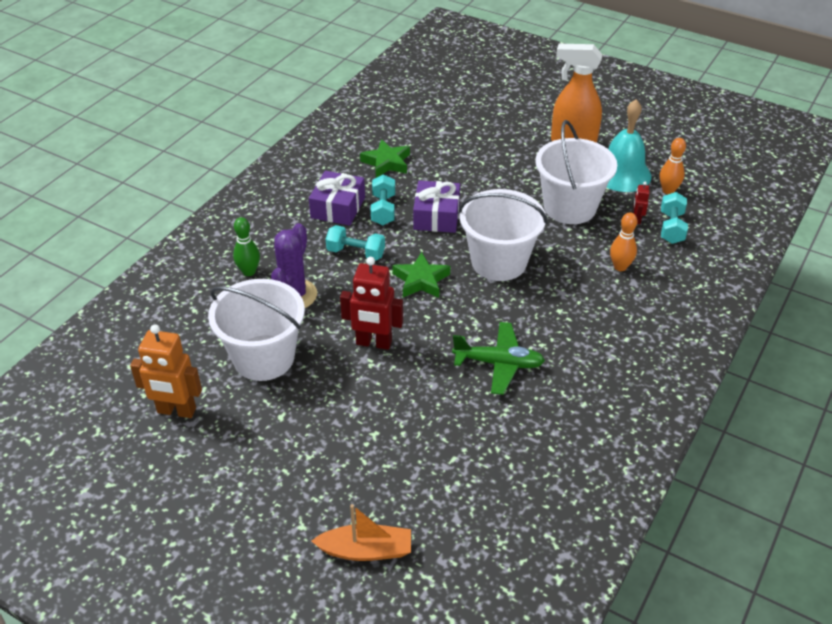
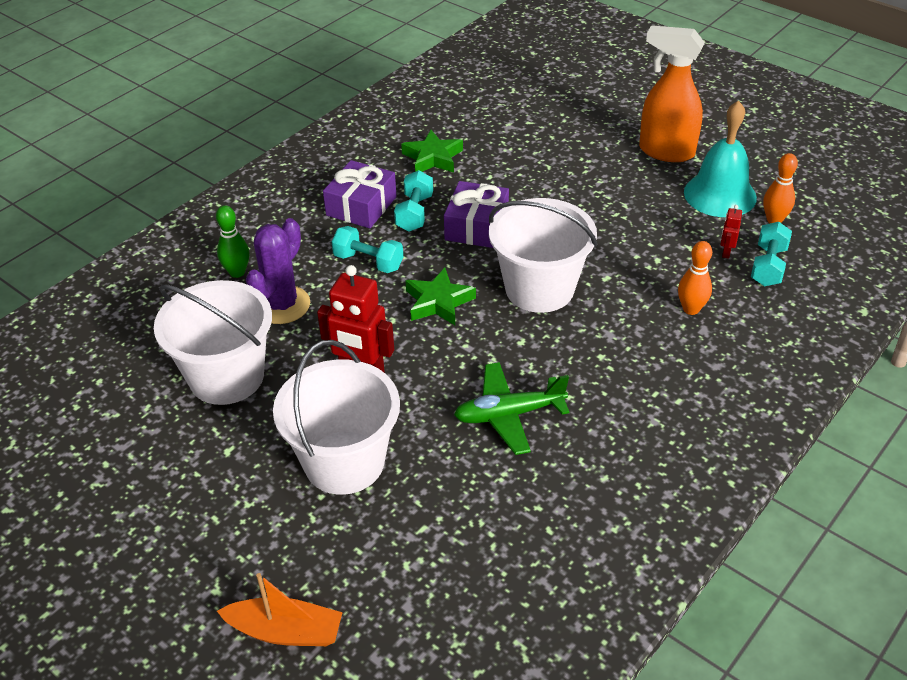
camera: 10 degrees right, 0 degrees up
orange robot [130,324,202,418] -> none
green plane [452,322,545,395] -> green plane turned 150 degrees clockwise [454,362,570,455]
white bucket [535,120,617,224] -> white bucket moved to [273,340,400,495]

